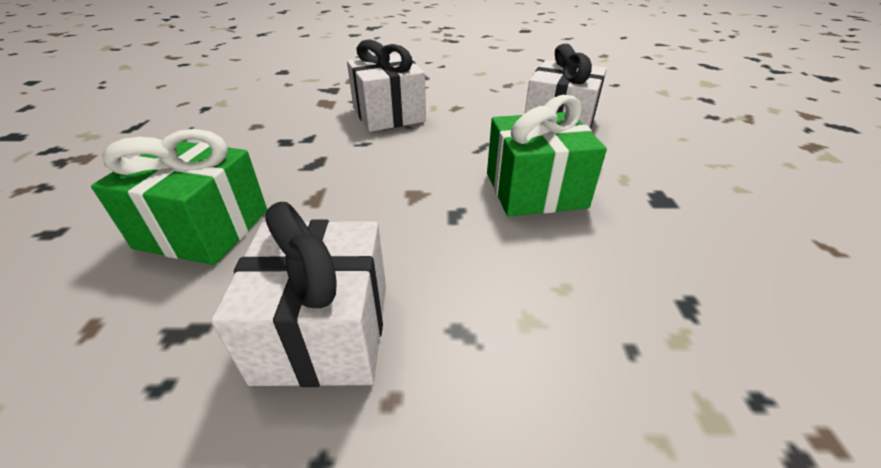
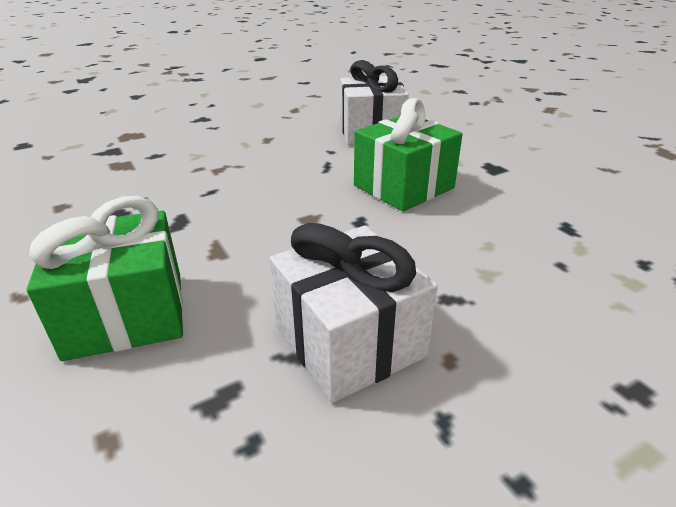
camera: 30 degrees left, 5 degrees down
white gift [347,39,426,132] -> none

